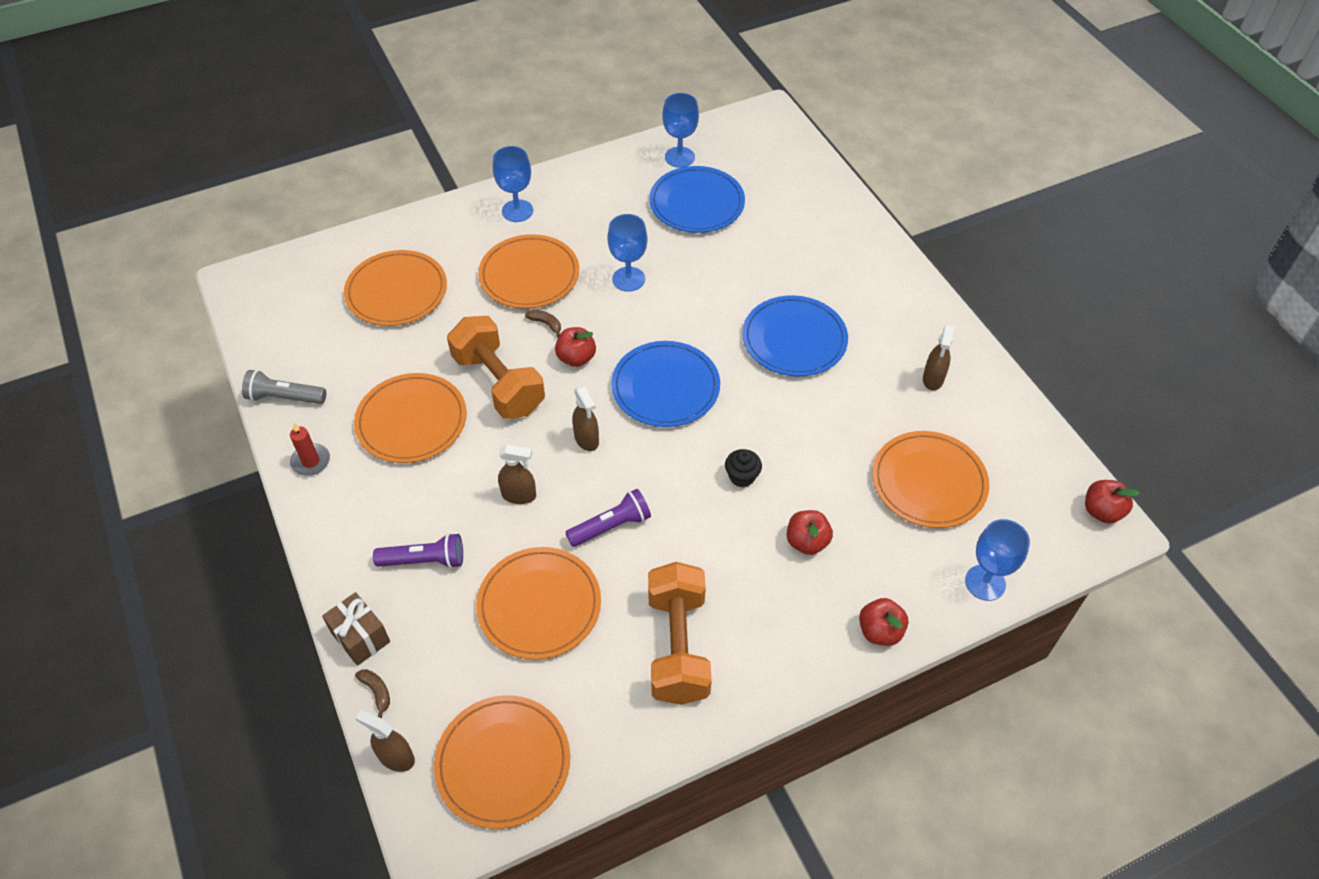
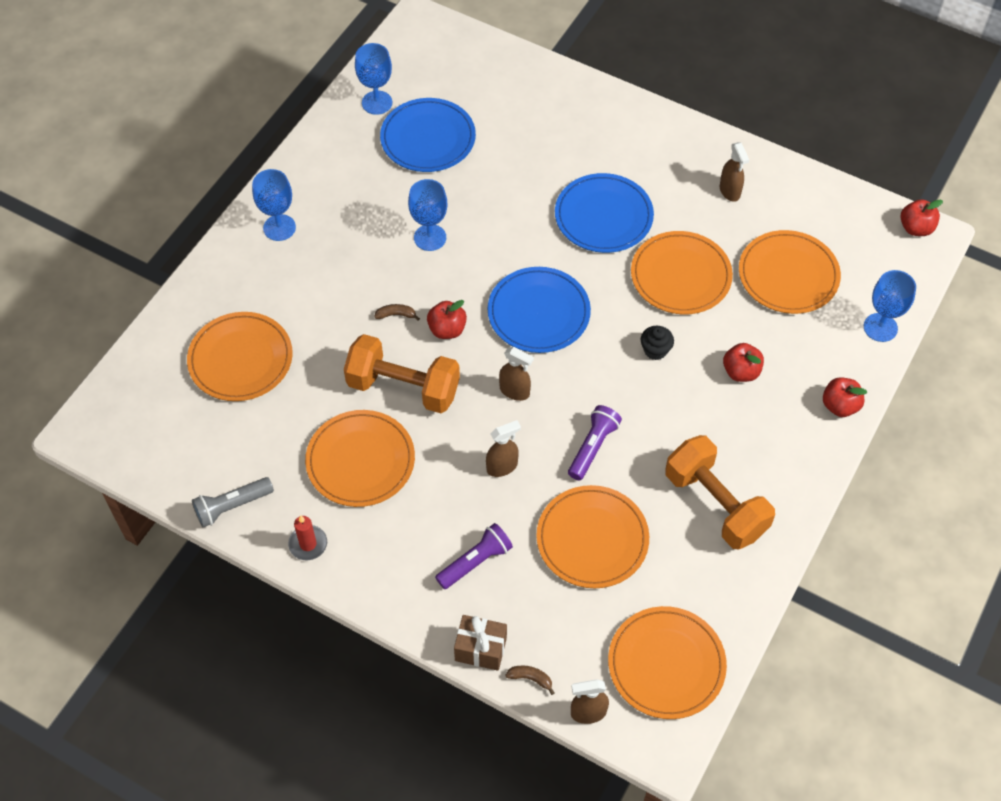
camera: 35 degrees left, 5 degrees up
orange plate [478,234,579,309] -> orange plate moved to [631,231,733,314]

